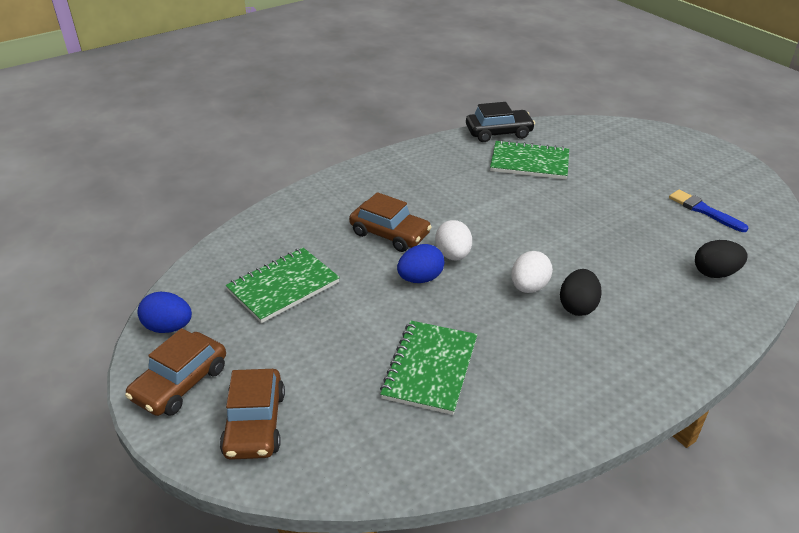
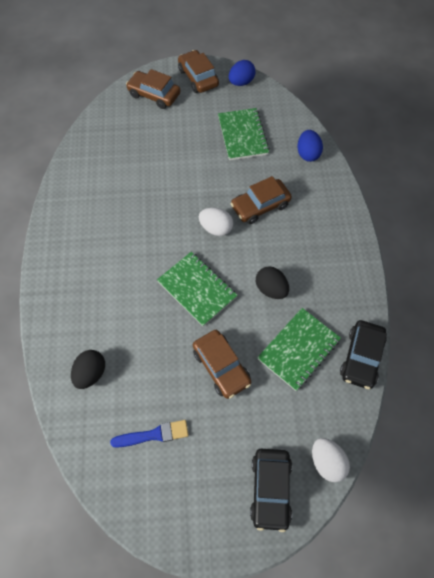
camera: 120 degrees right, 25 degrees up
green notebook [380,320,477,415] -> green notebook moved to [157,252,238,327]
blue egg [397,244,444,283] -> blue egg moved to [297,130,323,162]
white egg [511,251,553,293] -> white egg moved to [312,438,350,482]
black egg [560,269,602,316] -> black egg moved to [256,266,289,299]
none -> brown car [193,330,251,399]
none -> black car [250,449,292,532]

